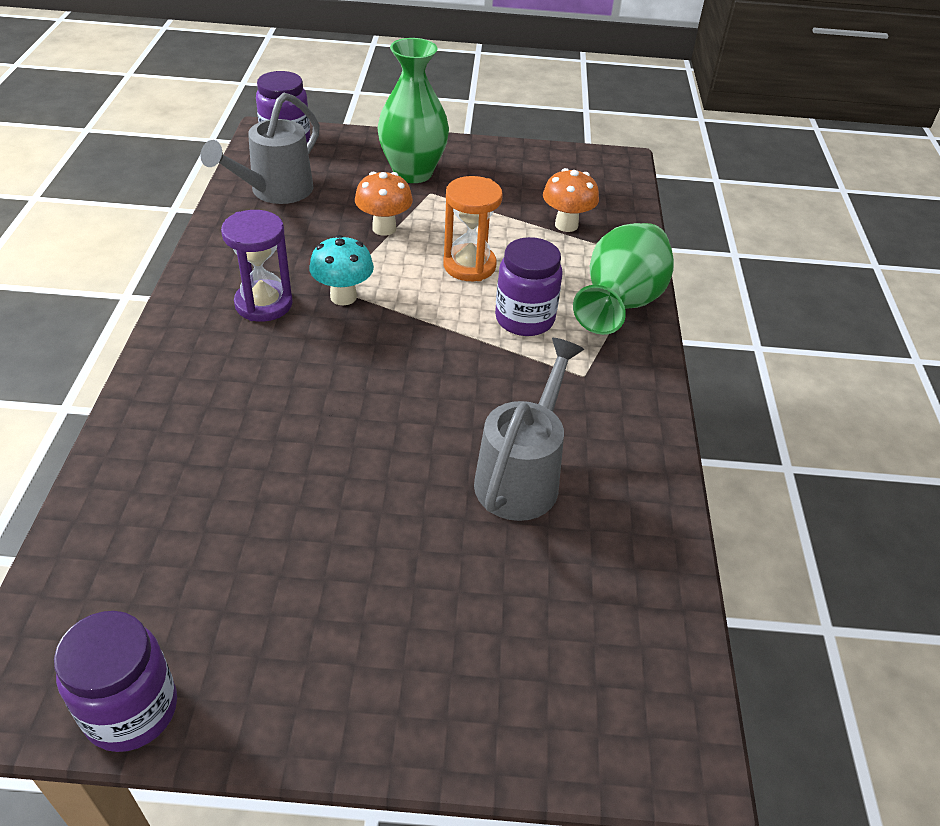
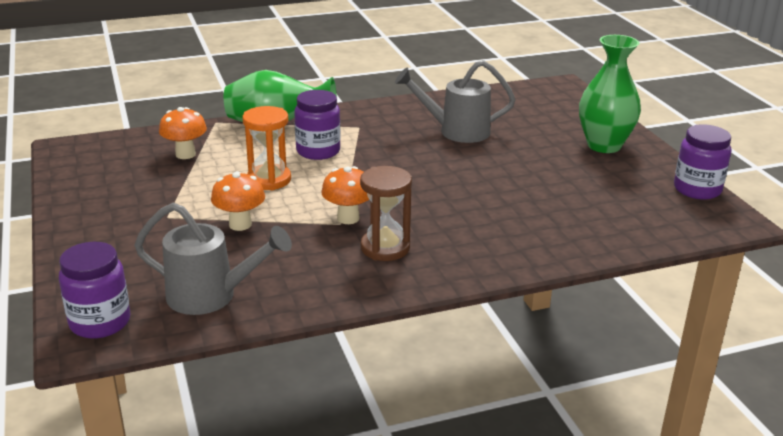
camera: 110 degrees left, 15 degrees down
purple hourglass [221,210,293,322] -> brown hourglass [360,166,412,261]
turquoise mushroom [309,235,374,306] -> orange mushroom [321,166,369,224]
green vase [377,38,449,183] -> green vase moved to [579,35,641,153]

